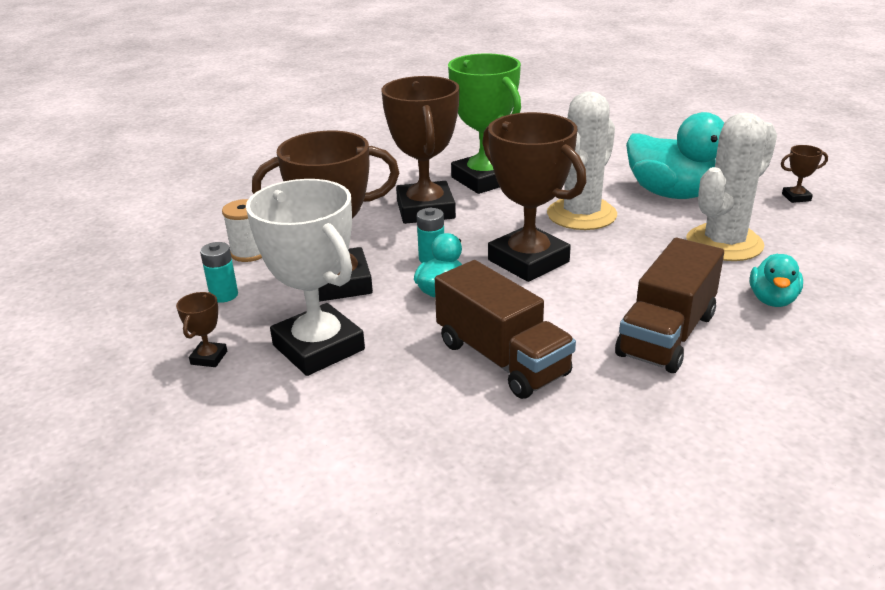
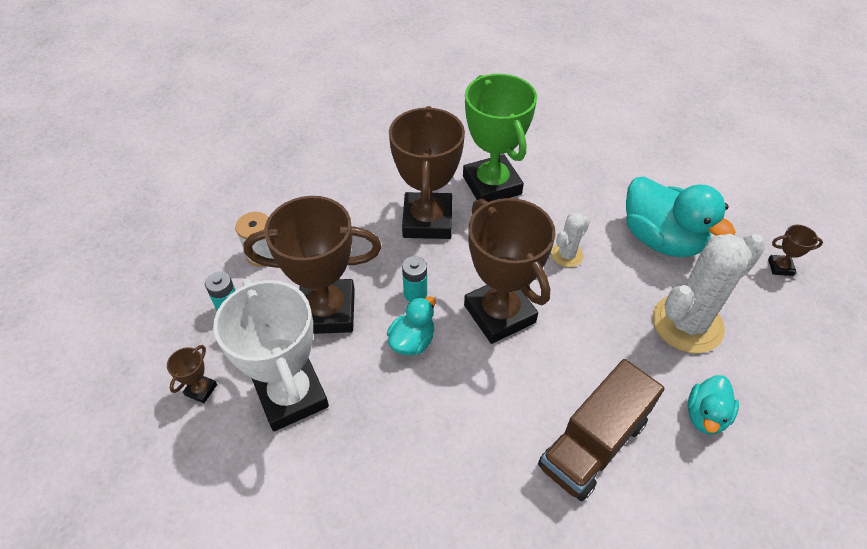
camera: 10 degrees right, 20 degrees up
brown truck [435,260,576,399] -> none
white cactus [547,91,617,230] -> white cactus [551,212,590,267], size x0.50

